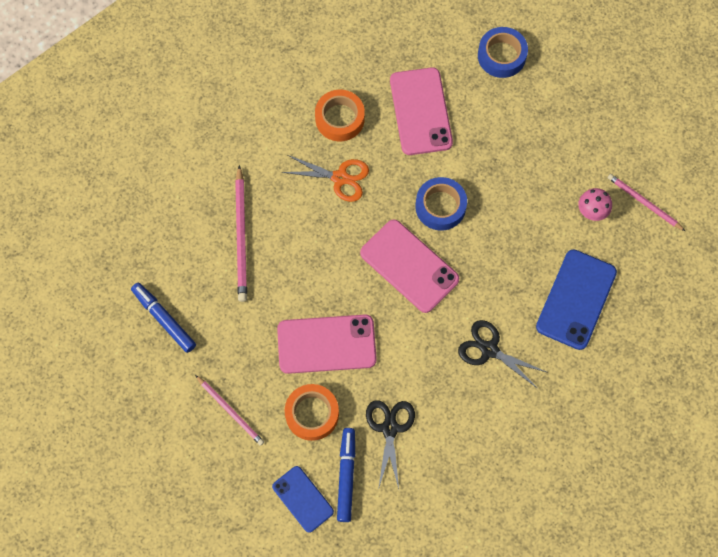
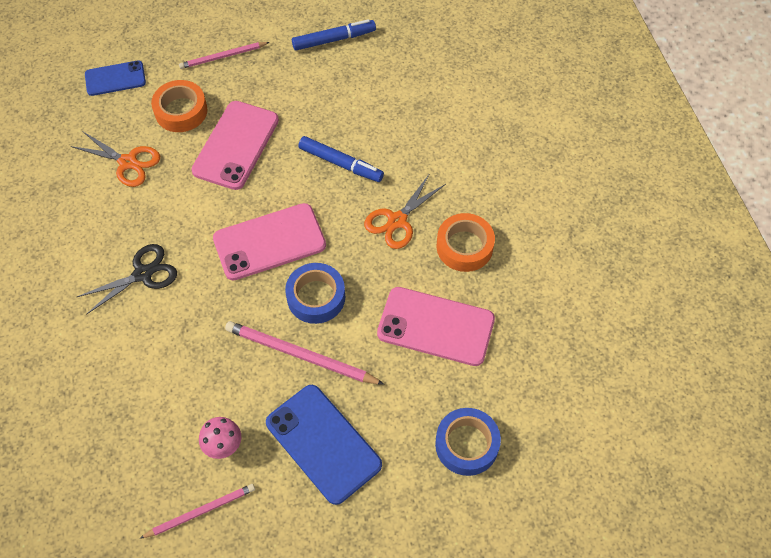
camera: 115 degrees right, 10 degrees down
pink pencil [235,165,247,302] -> pink pencil moved to [225,321,385,385]
blue marker [337,428,355,522] -> blue marker moved to [298,136,384,182]
black scissors [366,400,415,490] -> orange scissors [70,131,160,187]
blue phone [536,249,617,350] -> blue phone moved to [266,385,382,505]

